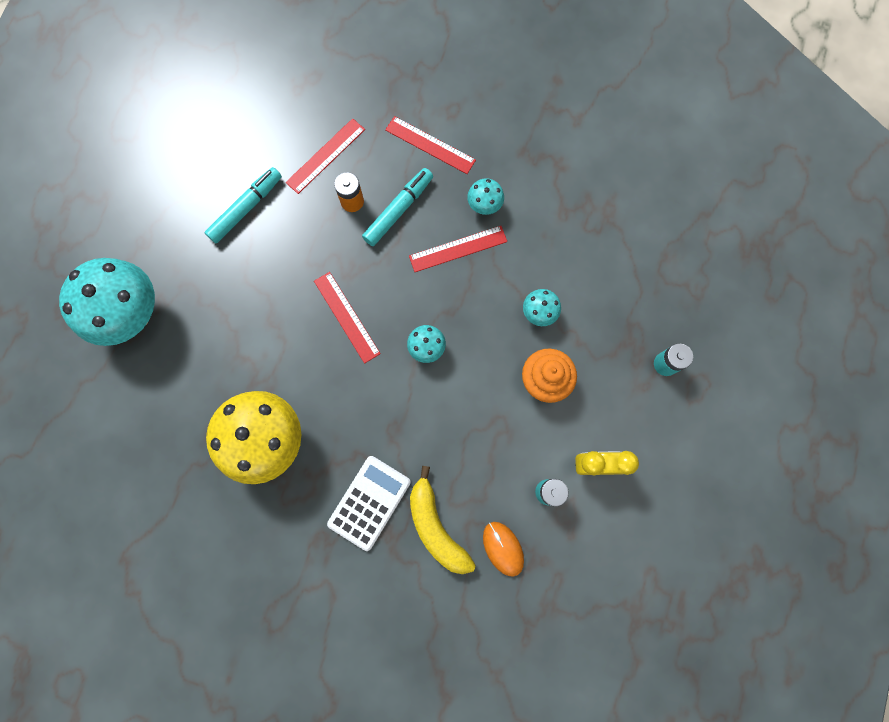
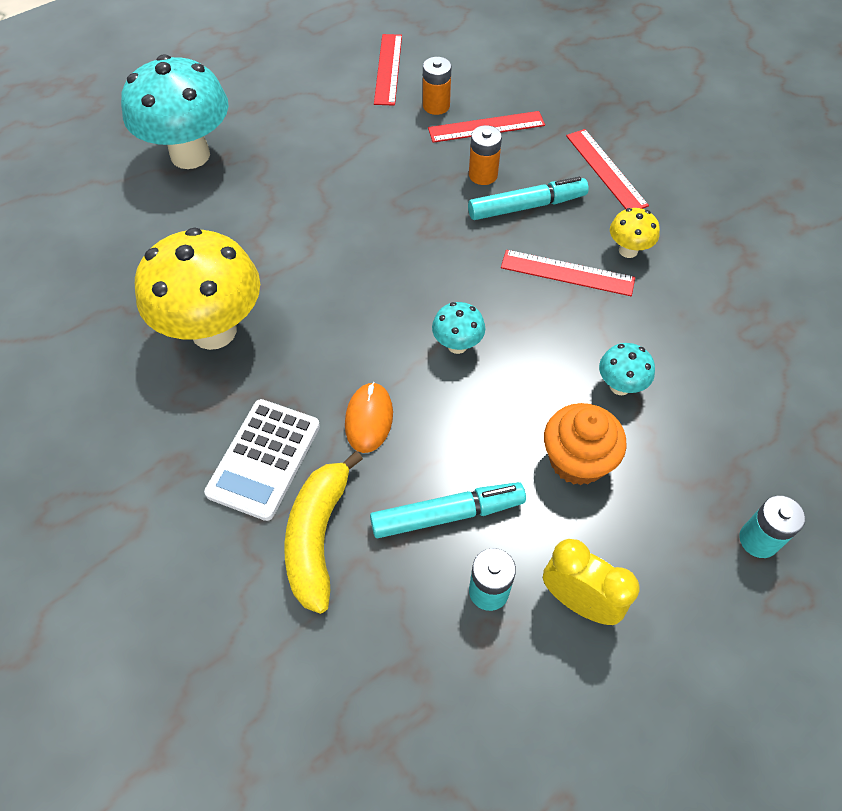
camera: 35 degrees right, 20 degrees down
turquoise marker [204,167,282,243] -> turquoise marker moved to [370,482,526,538]
red ruler [314,272,381,364] -> red ruler moved to [374,34,402,106]
white calculator [327,456,411,551] -> white calculator turned 135 degrees clockwise [204,399,320,521]
turquoise mushroom [467,178,504,215] -> yellow mushroom [610,208,660,258]
orange mouse [483,522,524,577] -> orange mouse moved to [345,382,393,453]
none -> orange battery [423,57,452,115]

